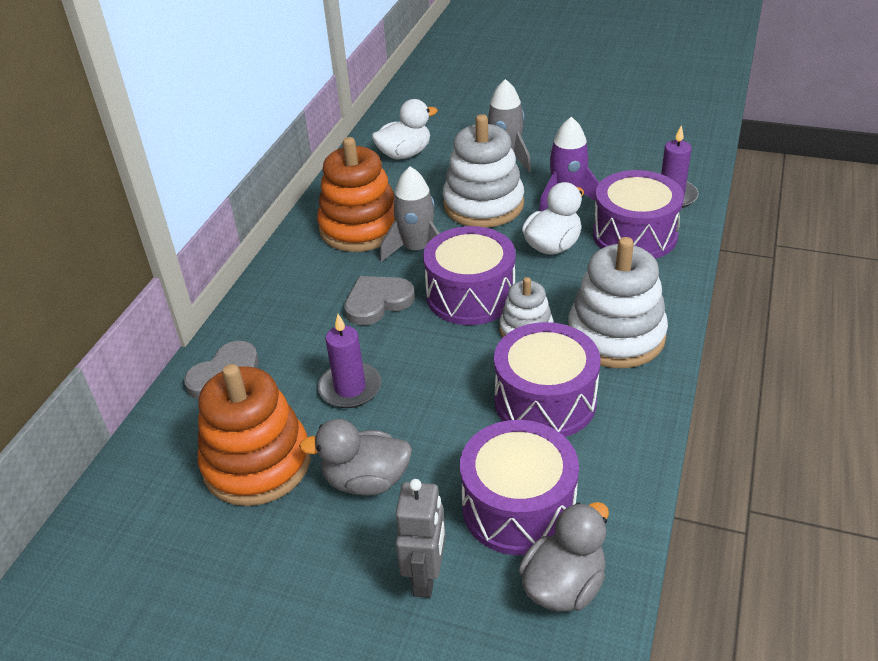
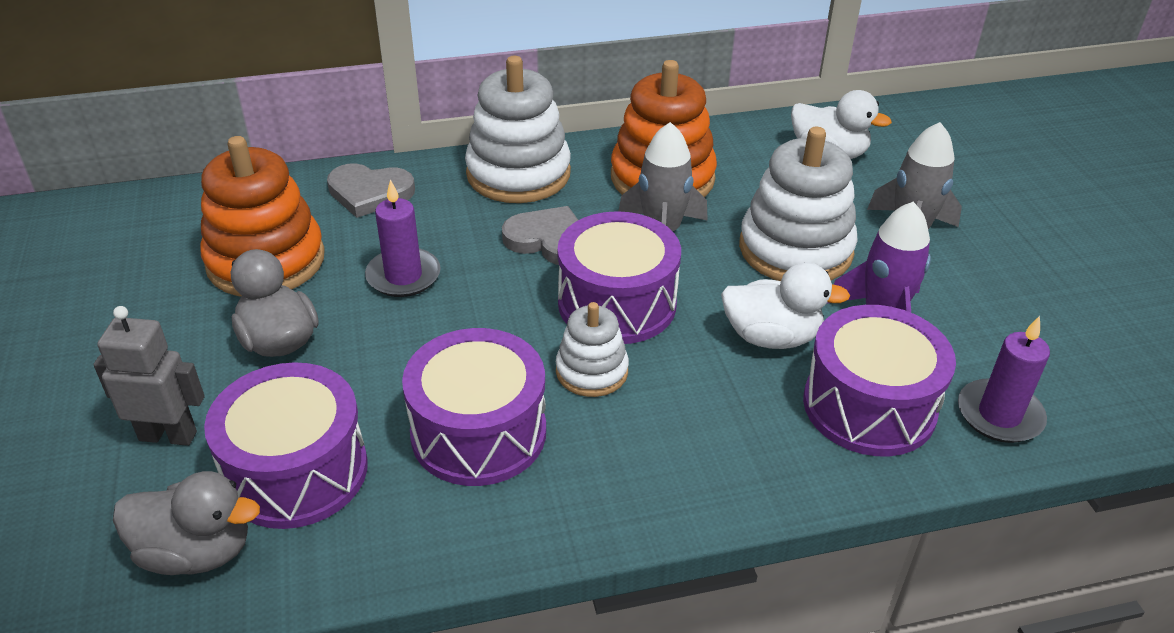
camera: 55 degrees right, 0 degrees up
grey robot [396,479,446,598] -> grey robot turned 150 degrees counterclockwise [93,306,205,446]
white stacking toy [568,237,668,368] -> white stacking toy moved to [465,56,571,203]

